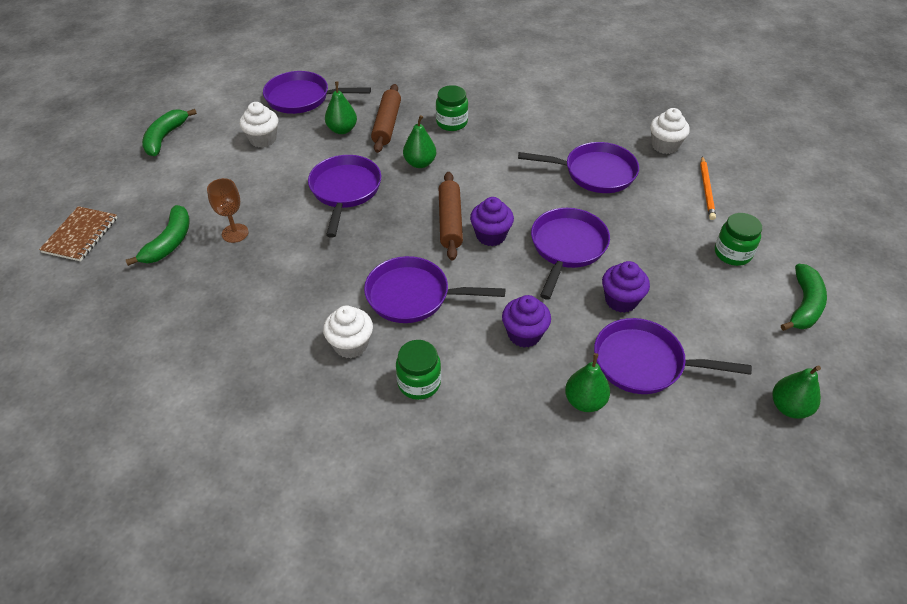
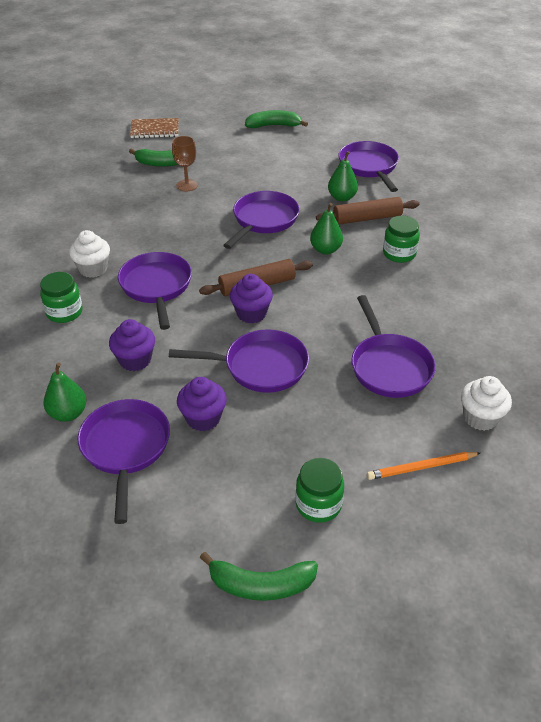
camera: 70 degrees right, 5 degrees down
white cupcake [240,102,278,148] -> none
purple pan [308,155,381,238] -> purple pan turned 45 degrees counterclockwise [223,191,299,249]
green pear [772,366,821,419] -> none

